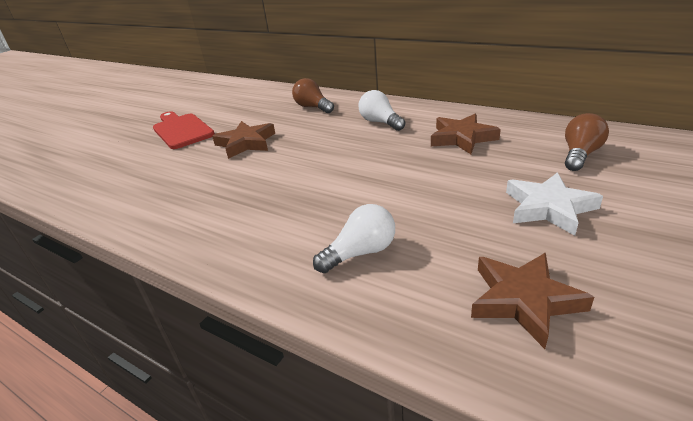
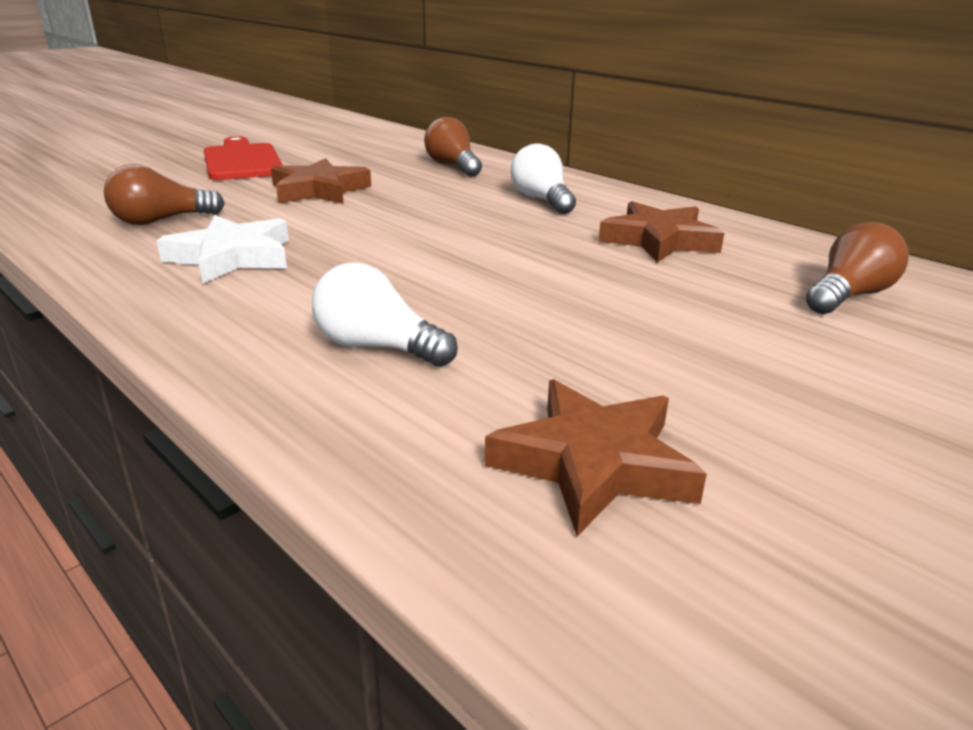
camera: 10 degrees right, 5 degrees down
white light bulb [313,204,395,273] -> white light bulb turned 135 degrees counterclockwise [312,262,458,367]
white star [506,172,603,236] -> white star moved to [156,215,289,283]
none -> brown light bulb [104,164,225,225]

